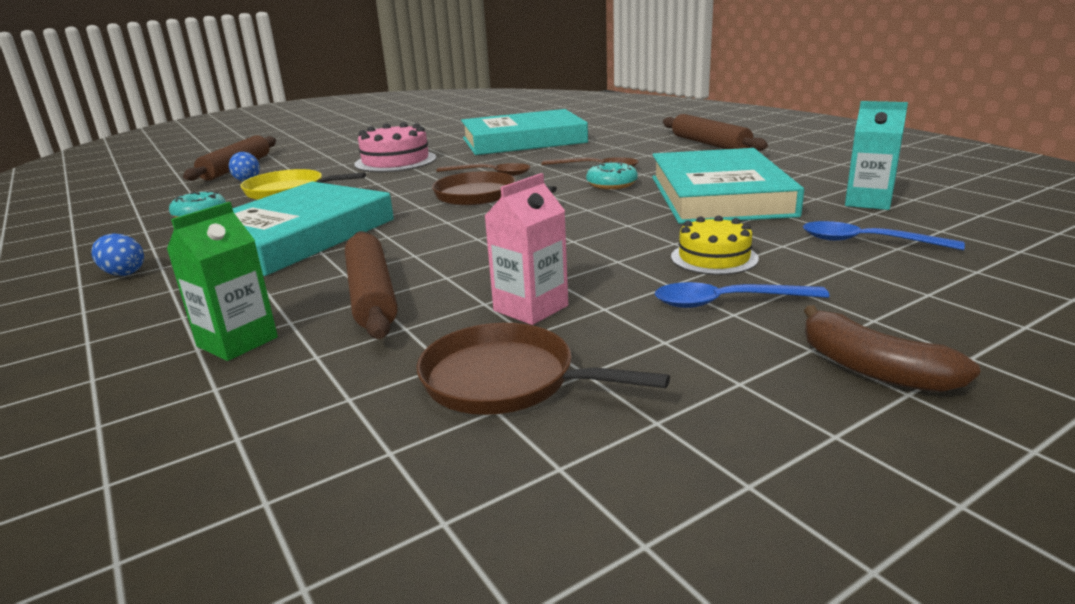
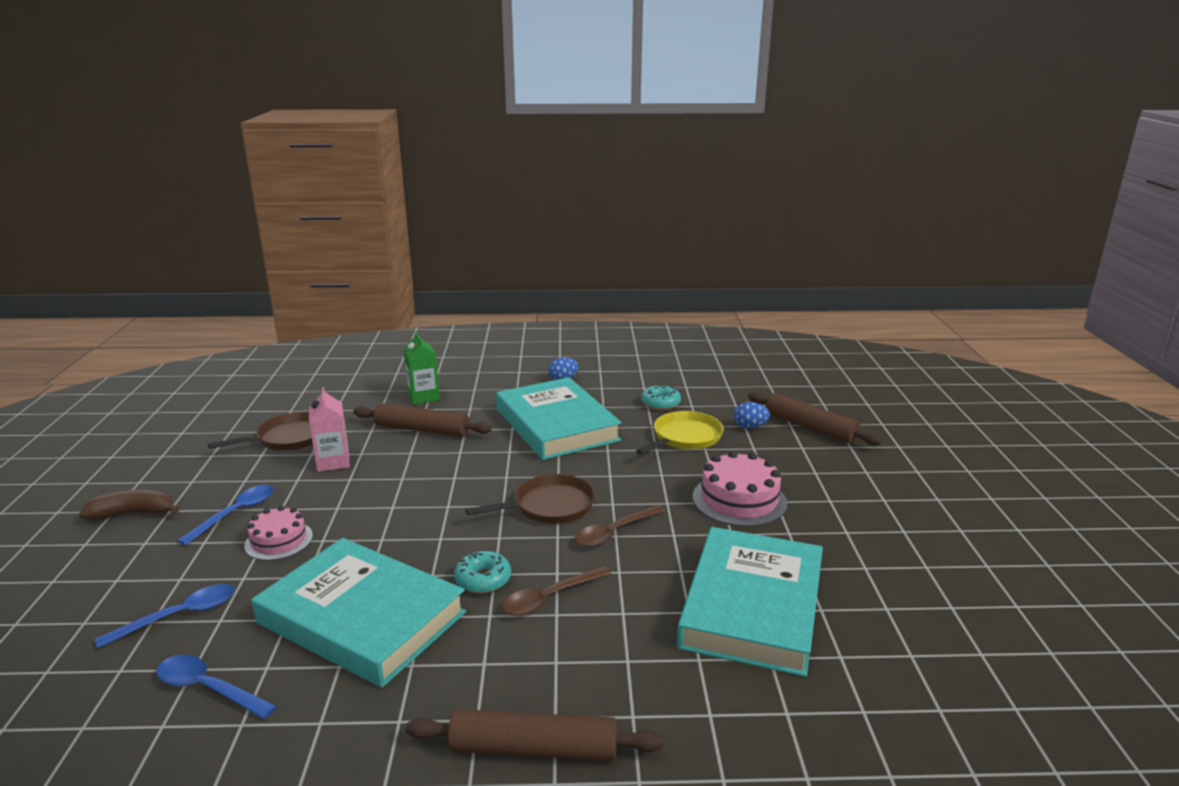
camera: 120 degrees right, 0 degrees up
yellow cake [671,215,759,275] -> pink cake [244,506,313,561]
turquoise carton [845,101,908,210] -> blue spoon [156,655,277,719]

